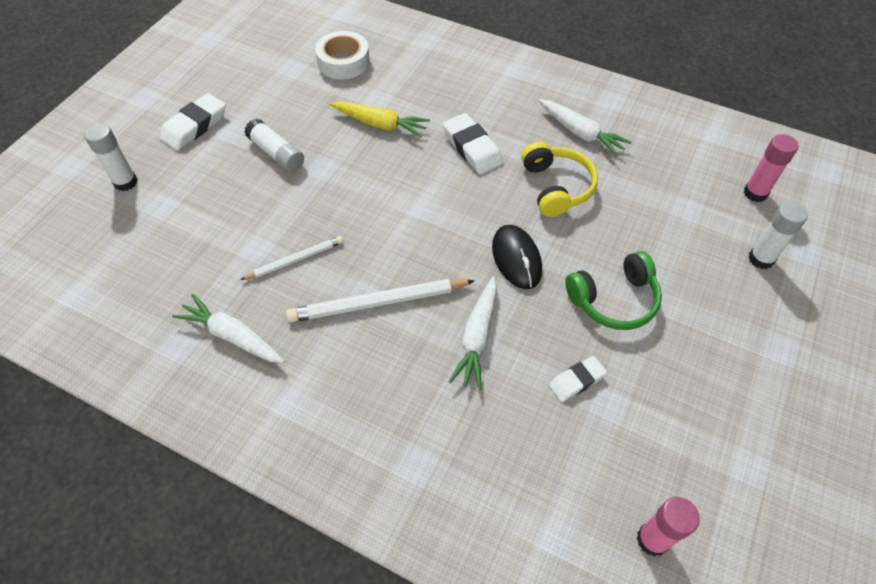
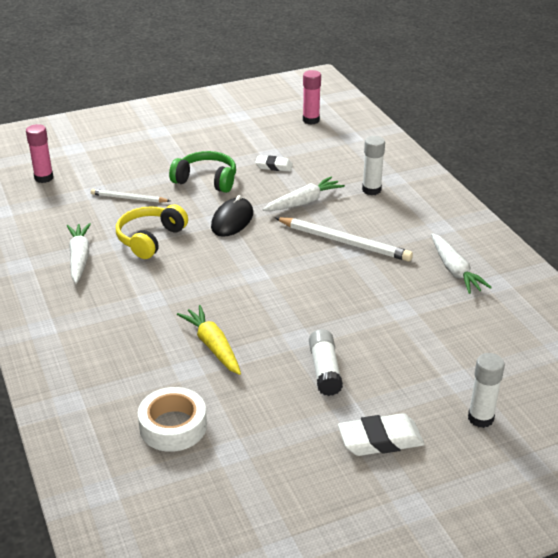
camera: 140 degrees left, 20 degrees down
white pencil [240,236,343,280] -> white pencil moved to [91,189,170,203]
white eraser [443,113,503,174] -> none
white glue stick [748,201,808,269] -> white glue stick moved to [362,136,385,195]

